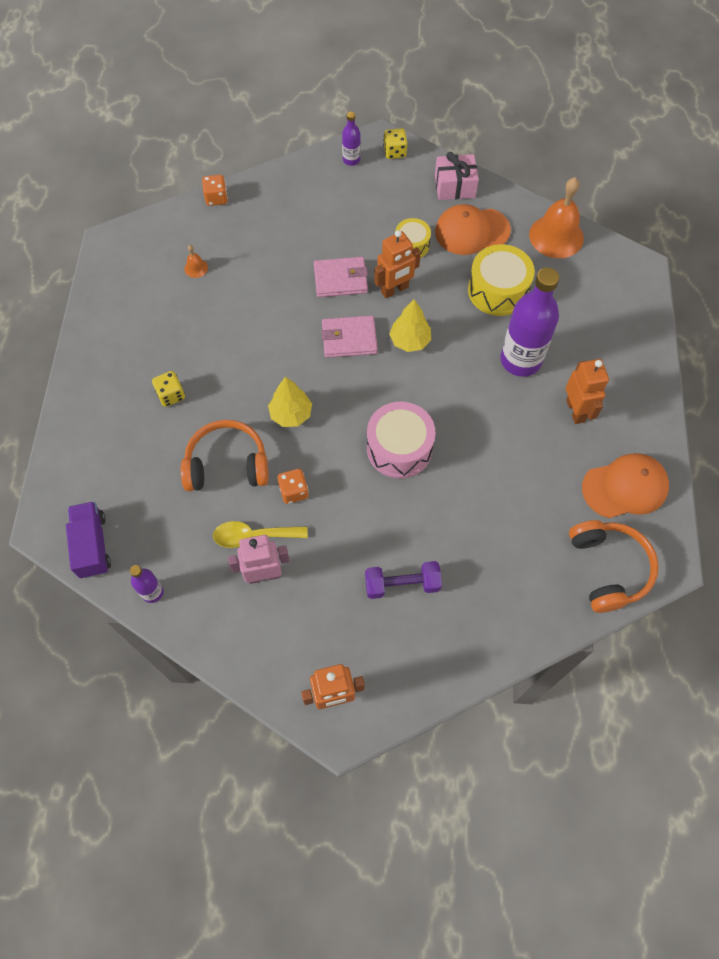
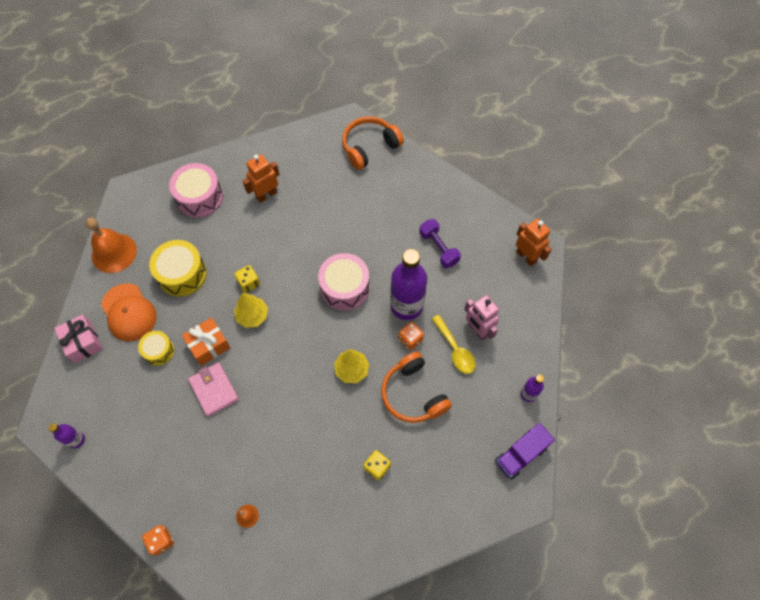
camera: 115 degrees left, 0 degrees up
pink wallet [321,316,378,358] -> none
orange robot [374,230,421,298] -> orange gift [182,317,231,366]
yellow dice [383,128,407,159] -> yellow dice moved to [234,265,260,293]
purple bottle [500,268,559,377] -> purple bottle moved to [390,249,427,320]
orange cap [582,453,669,518] -> none
none -> pink drum [169,163,223,218]

